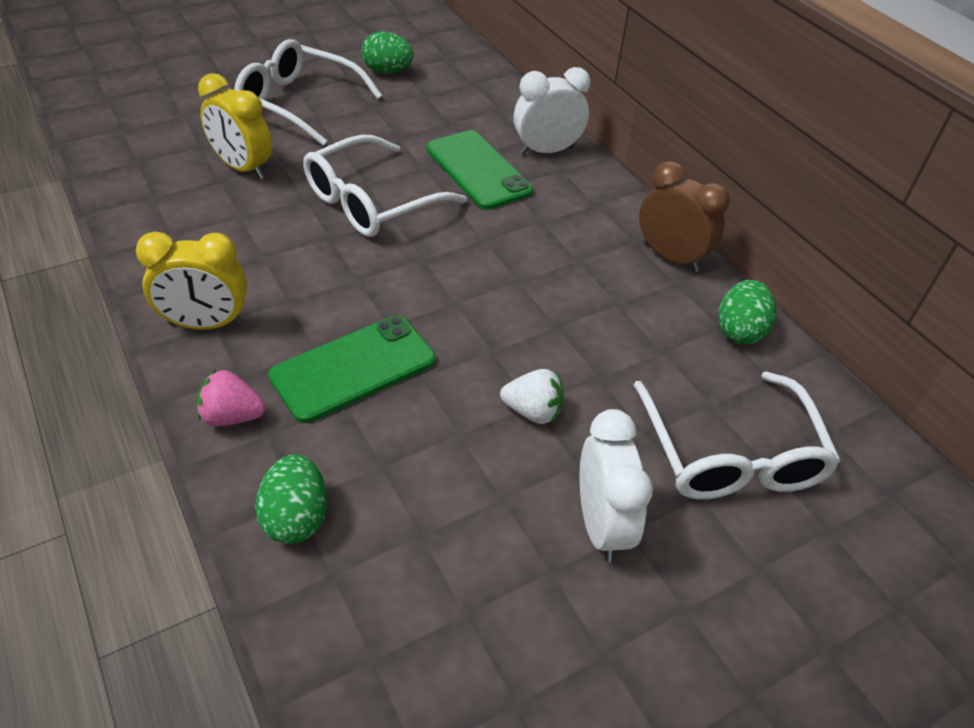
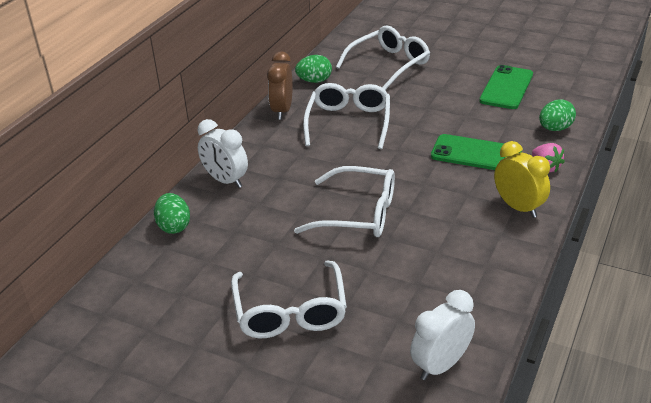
camera: 120 degrees left, 10 degrees down
yellow clock [198,73,272,179] -> none
green egg [361,31,414,74] -> green egg moved to [154,193,190,234]
green phone [426,130,533,210] -> green phone moved to [479,65,533,109]
white strawberry [500,369,564,424] -> none
white clock [580,409,653,562] -> white clock moved to [410,290,475,380]
none -> white glasses [303,83,390,149]

